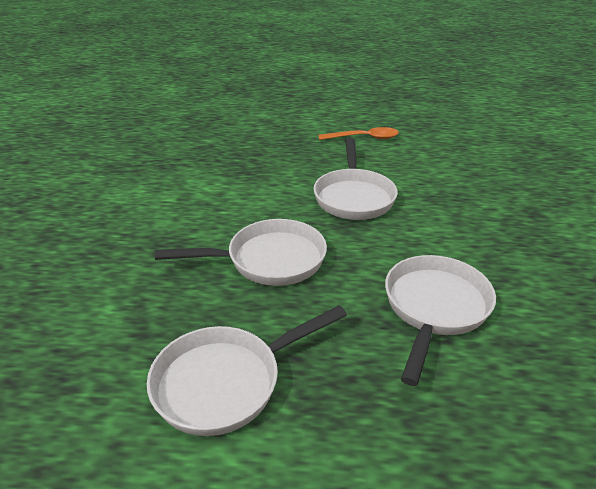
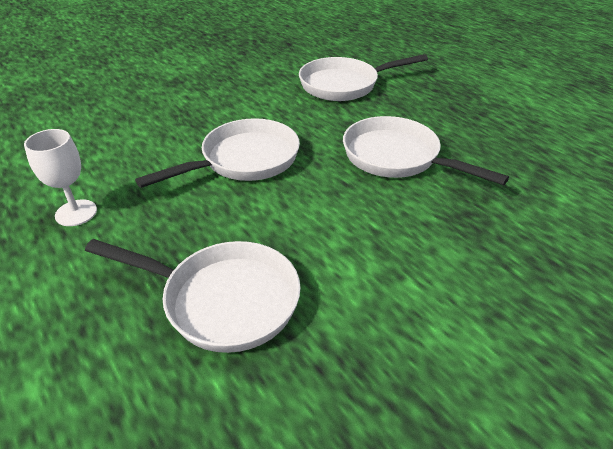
camera: 130 degrees left, 5 degrees up
white pan [147,305,347,436] -> white pan moved to [85,239,301,353]
orange spoon [318,127,399,140] -> white goblet [24,129,97,226]

